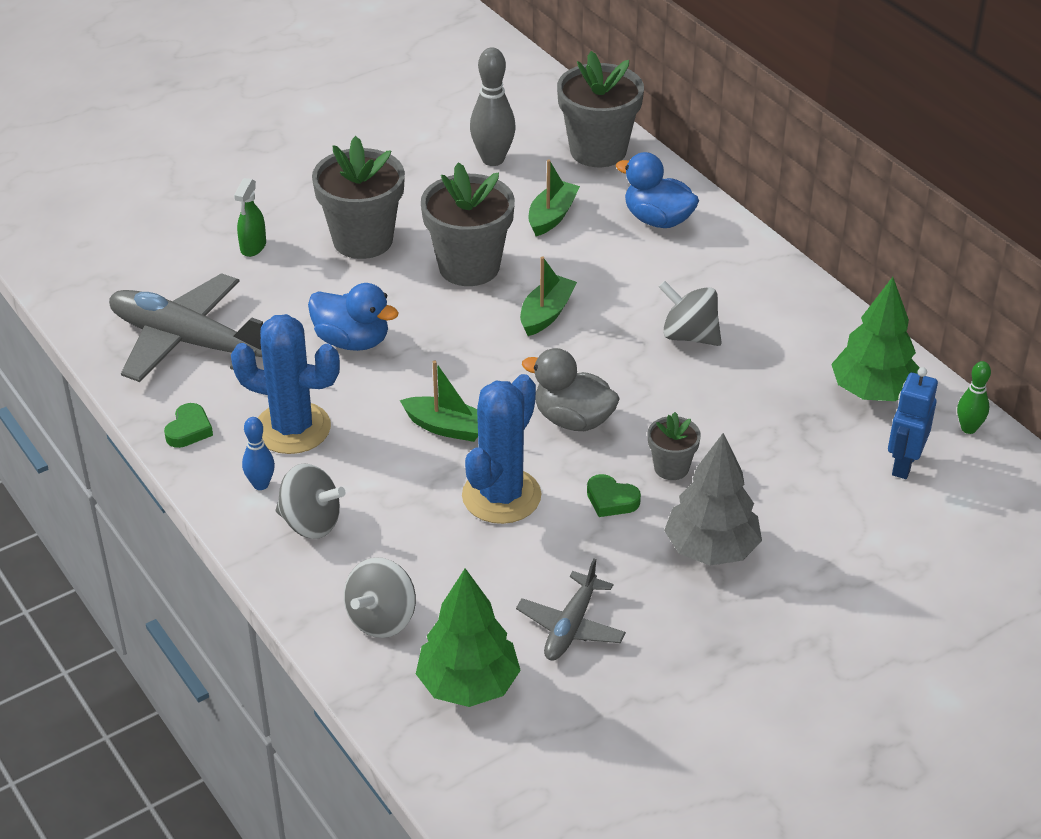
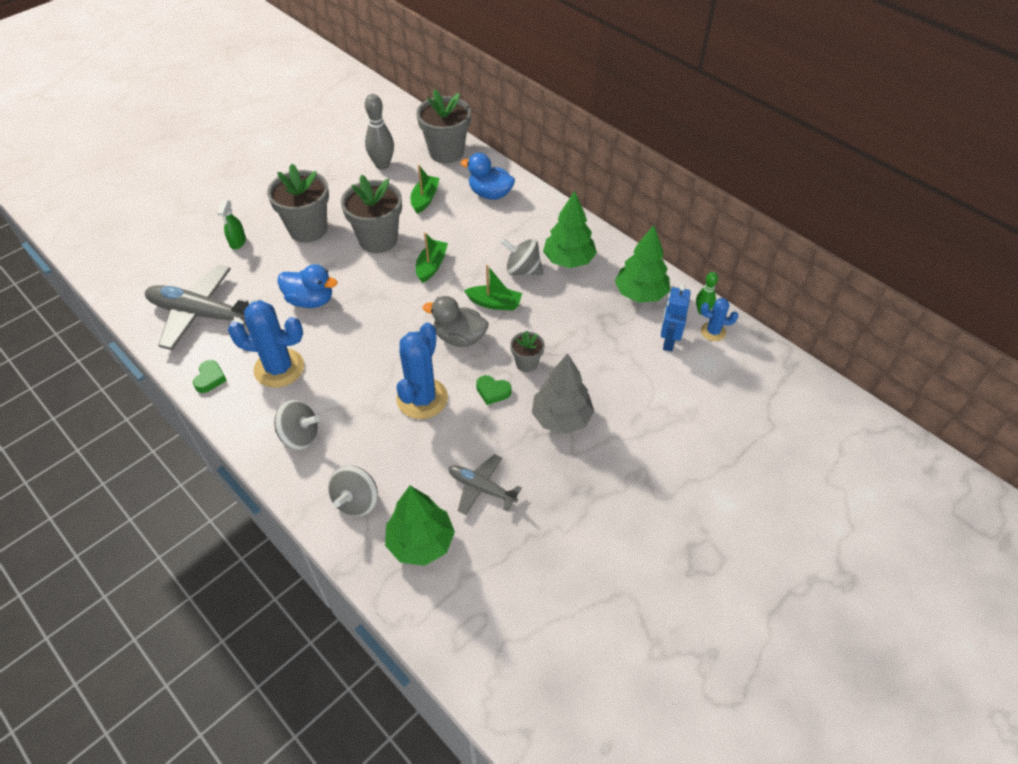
camera: 10 degrees left, 10 degrees up
blue bowling pin [242,417,275,490] -> none
green boat [400,361,478,442] -> green boat moved to [464,265,522,311]
grey plane [516,559,626,660] -> grey plane turned 105 degrees clockwise [449,454,522,515]
none -> green tree [543,191,597,268]
none -> blue cactus [701,298,738,341]

